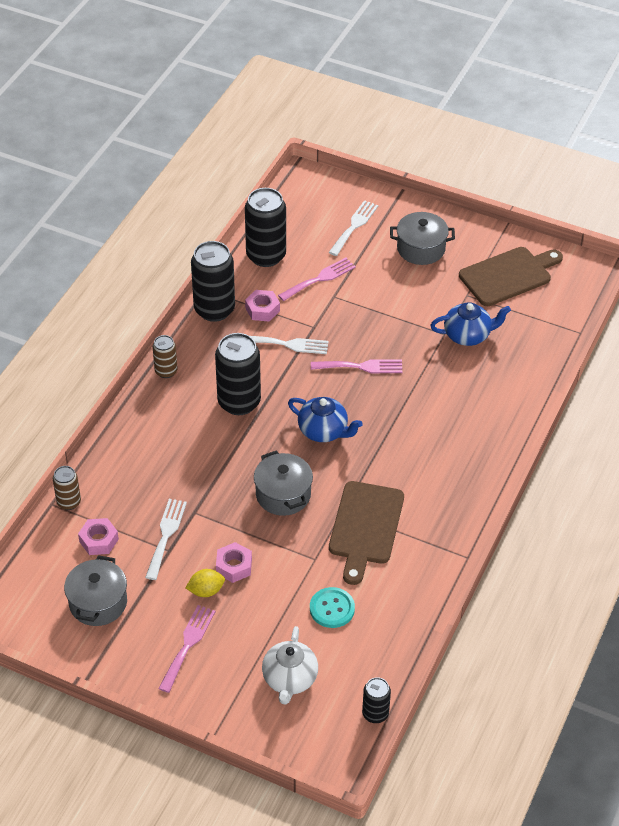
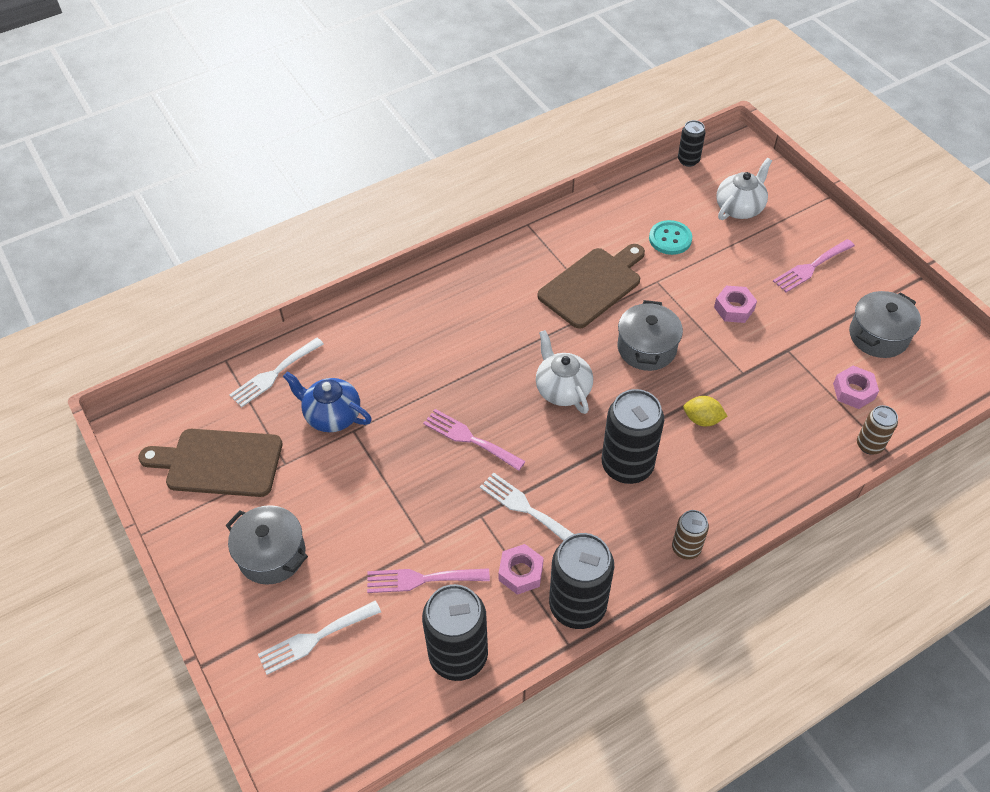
camera: 145 degrees left, 5 degrees up
white fork [145,499,187,580] -> white fork moved to [229,338,324,408]
yellow lemon [186,569,225,597] -> yellow lemon moved to [683,396,728,426]
blue teapot [288,397,363,442] -> white teapot [536,330,593,414]

